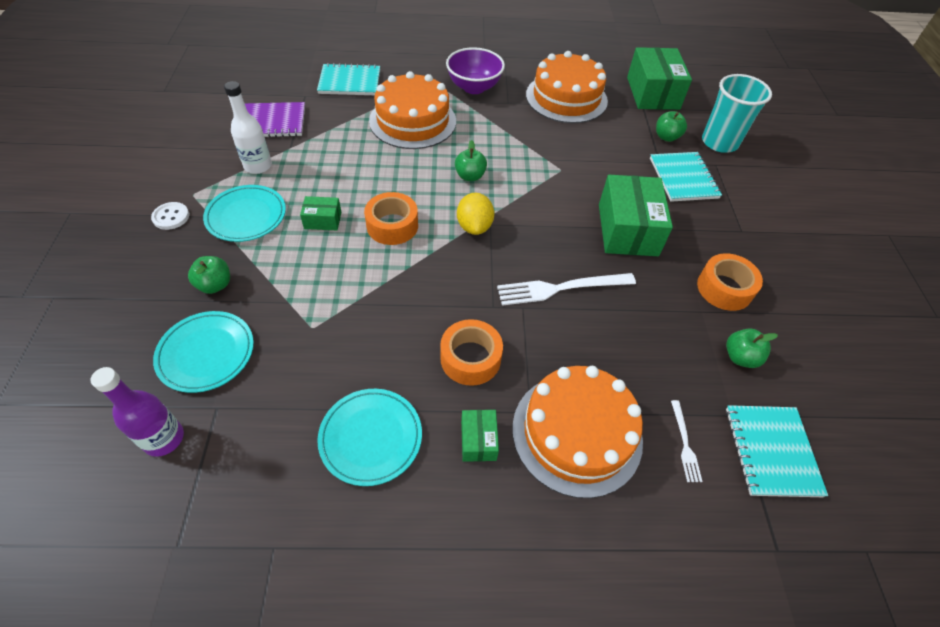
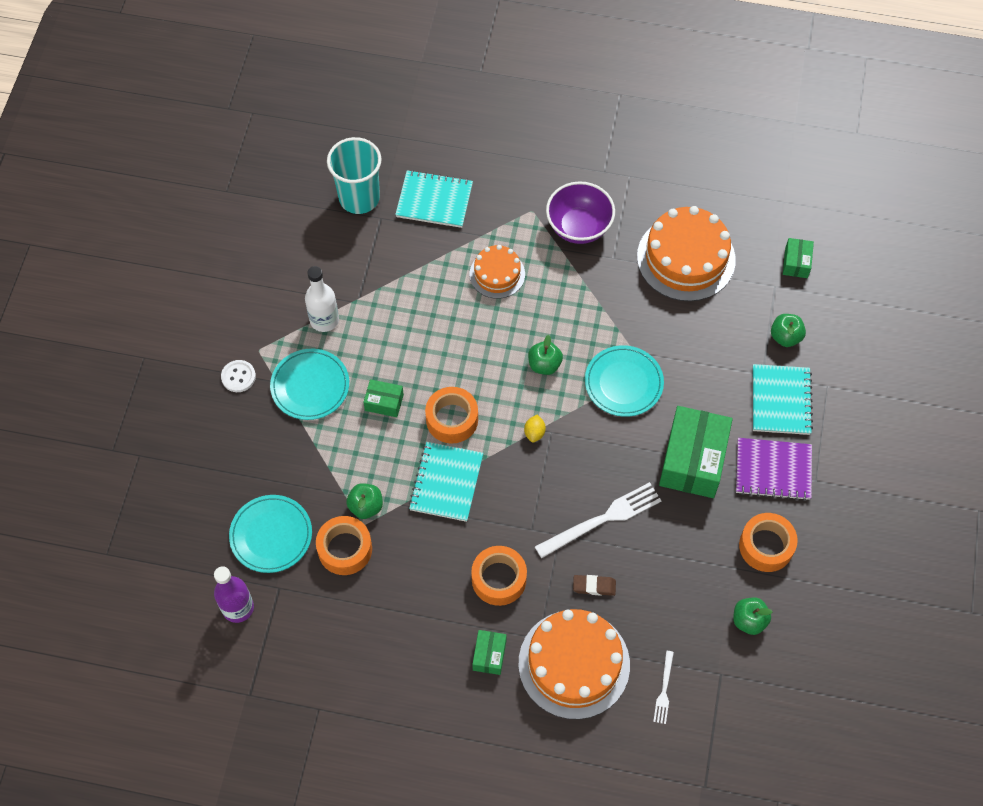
camera: 15 degrees right, 10 degrees up
green apple [188,256,230,294] -> green apple moved to [346,483,383,519]
purple notebook [245,102,305,137] -> purple notebook moved to [736,438,812,501]
turquoise plate [317,389,422,486] -> turquoise plate moved to [585,345,664,417]
orange cake [369,71,456,149] -> orange cake [470,245,525,299], size x0.56
yellow lemon [457,193,494,235] -> yellow lemon [524,415,546,443], size x0.56
white fork [497,273,636,306] -> white fork turned 150 degrees clockwise [535,482,662,558]
green box [627,47,692,110] -> green box [783,238,814,278], size x0.48
turquoise cup [702,74,772,153] -> turquoise cup moved to [327,137,381,214]
turquoise notebook [726,405,828,497] -> turquoise notebook moved to [409,442,483,522]
none -> orange tape [316,516,372,575]
none -> brown eraser [573,575,616,596]

